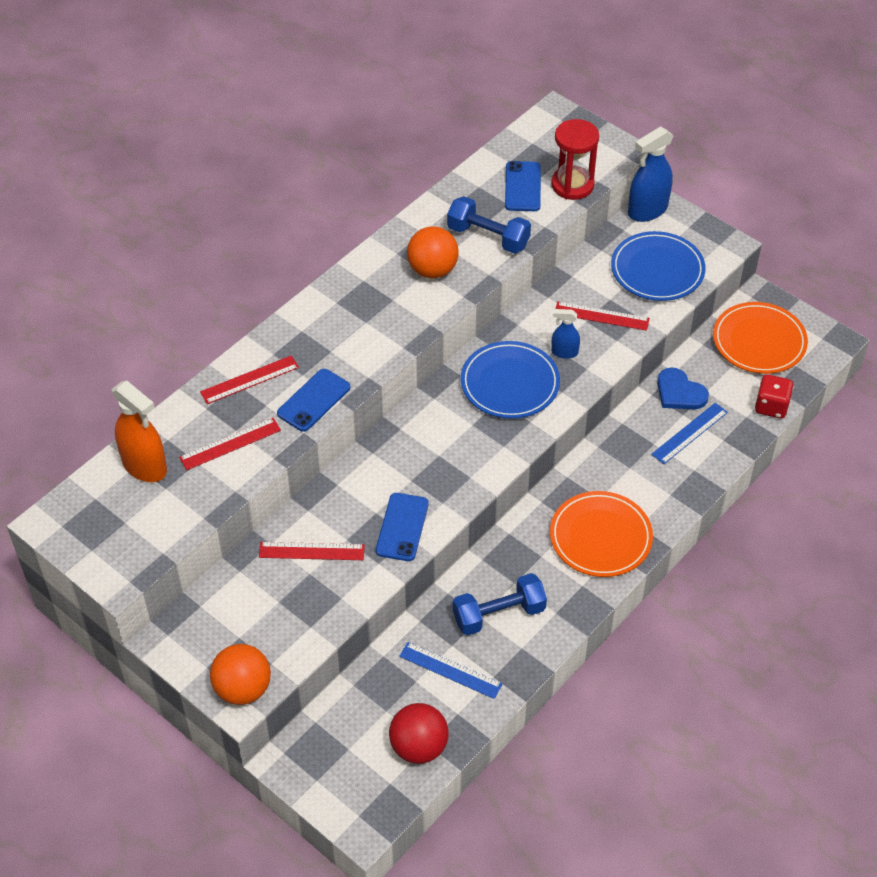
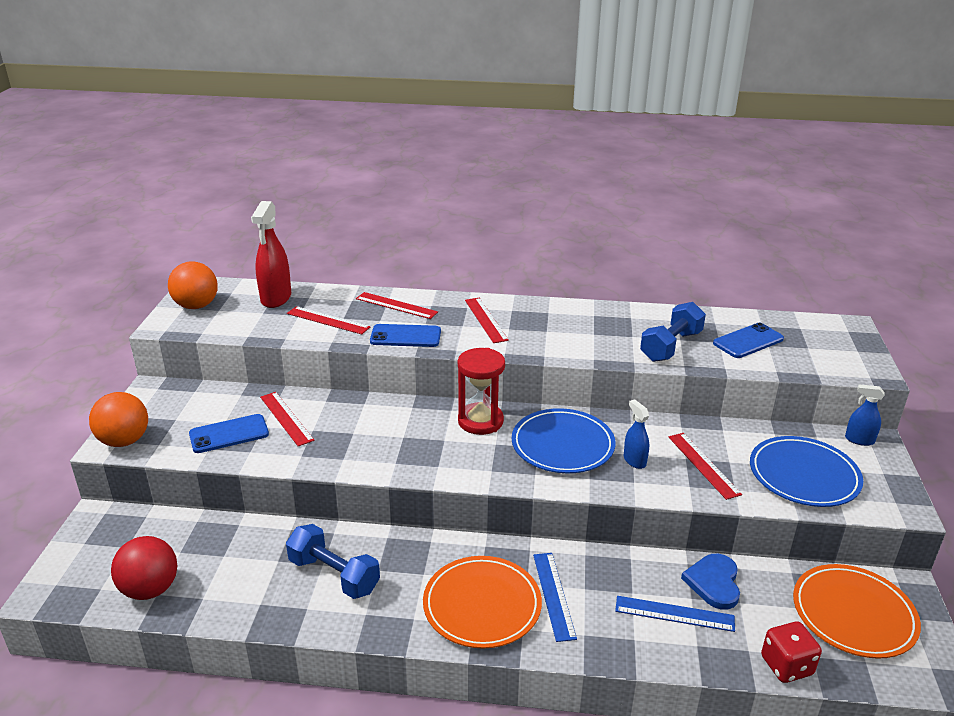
camera: 55 degrees right, 20 degrees down
orange spray bottle [112,380,167,482] -> red spray bottle [251,201,291,308]
blue phone [376,493,429,561] -> blue phone moved to [189,414,269,453]
blue ruler [399,642,502,699] -> blue ruler moved to [533,553,577,642]
orange ball [407,226,459,278] -> orange ball moved to [168,261,218,309]
blue dumbbell [447,196,531,254] -> blue dumbbell turned 45 degrees clockwise [640,302,706,362]
red hourglass [551,119,599,200] -> red hourglass moved to [458,348,505,435]
blue spray bottle [628,127,674,222] -> blue spray bottle [845,384,885,446], size x0.55
none -> red ruler [465,298,509,343]

